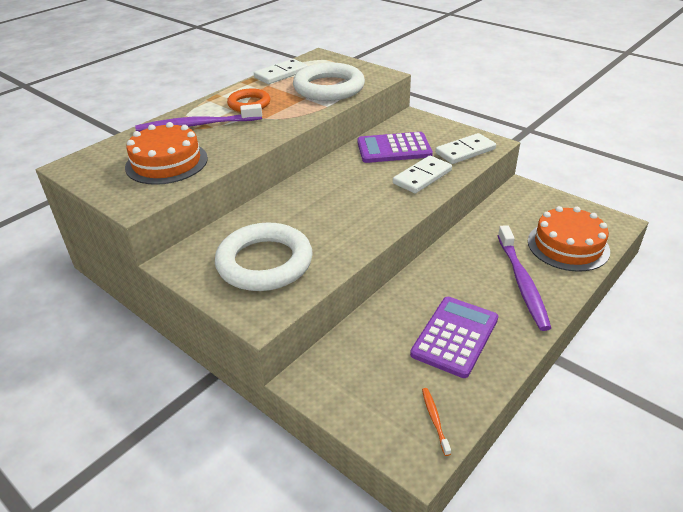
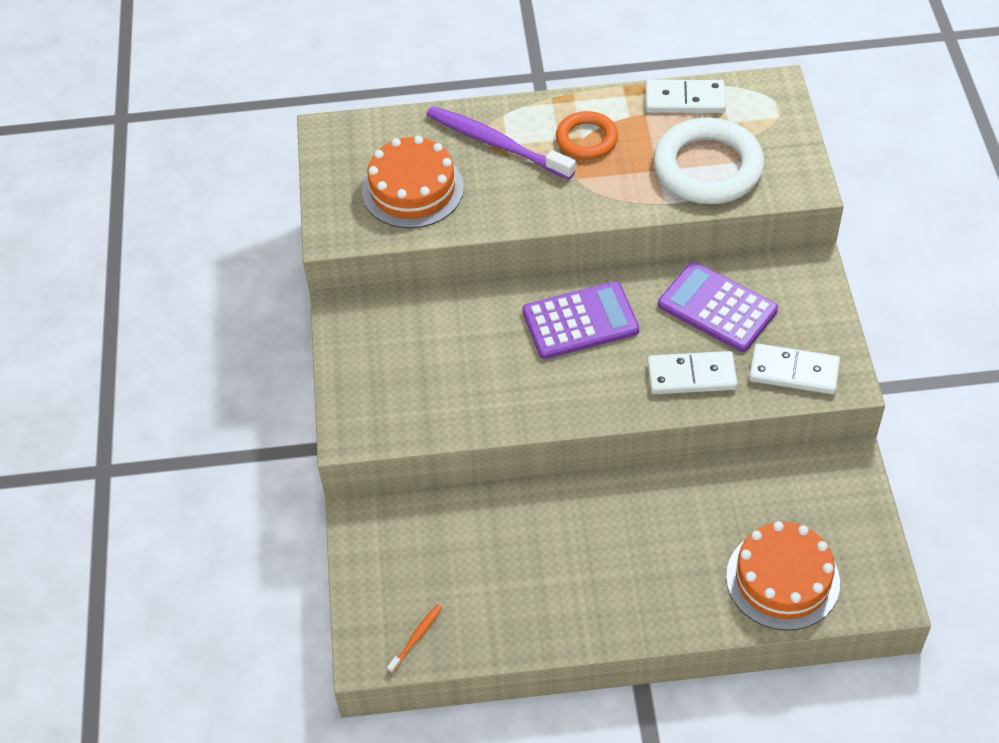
camera: 45 degrees right, 15 degrees up
white ring [215,223,313,291] -> none
purple calculator [410,297,498,378] -> purple calculator moved to [522,281,639,359]
purple toothbrush [498,225,551,331] -> none

